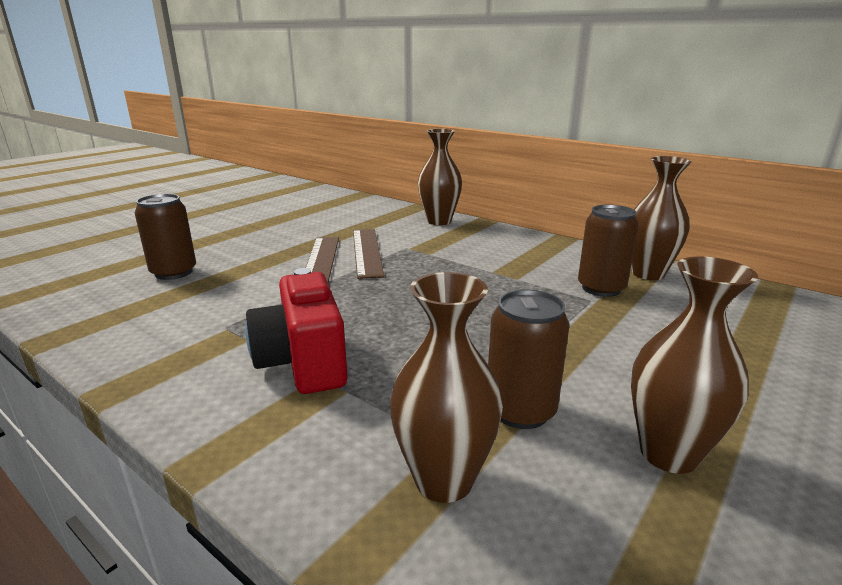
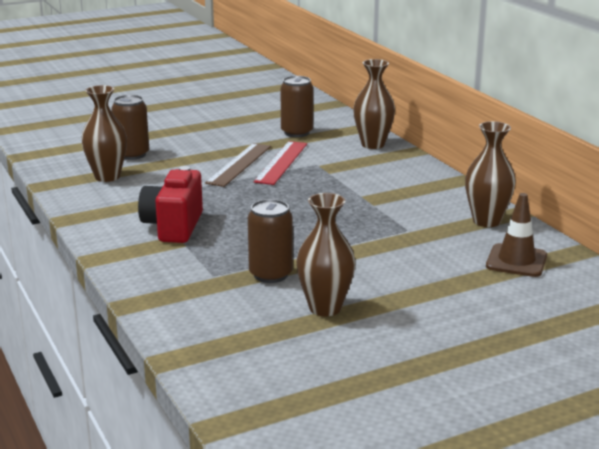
camera: 25 degrees right, 0 degrees up
brown ruler [353,229,384,279] -> red ruler [254,141,307,185]
brown vase [390,272,503,503] -> brown vase moved to [81,85,127,182]
brown can [578,205,639,297] -> brown can moved to [281,76,313,137]
none -> brown traffic cone [486,193,547,277]

